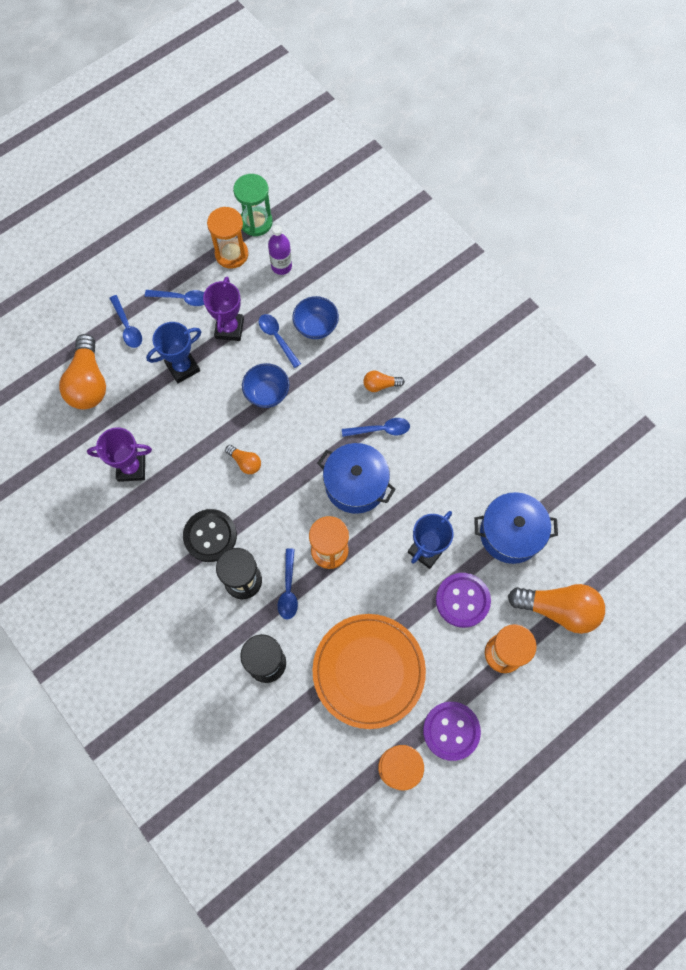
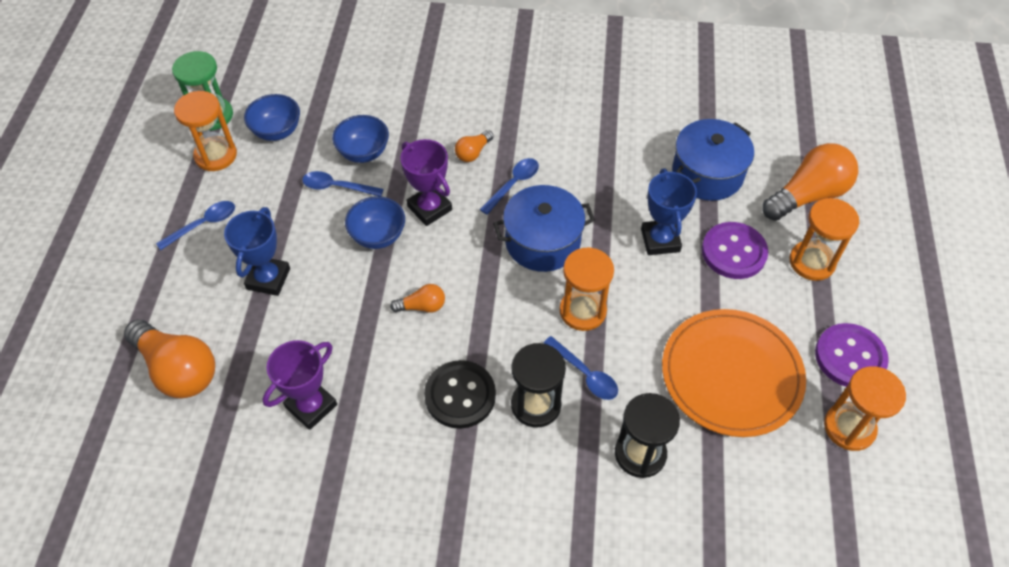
camera: 45 degrees left, 15 degrees down
blue spoon [109,295,142,348] -> none
purple trophy [203,276,244,341] -> purple trophy moved to [400,139,452,226]
purple bottle [268,225,292,275] -> blue bowl [244,94,300,141]

